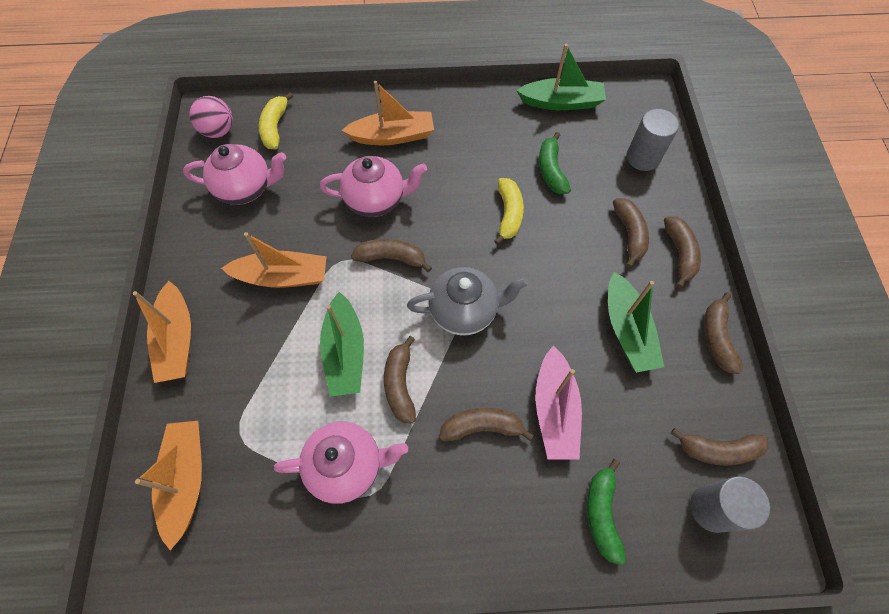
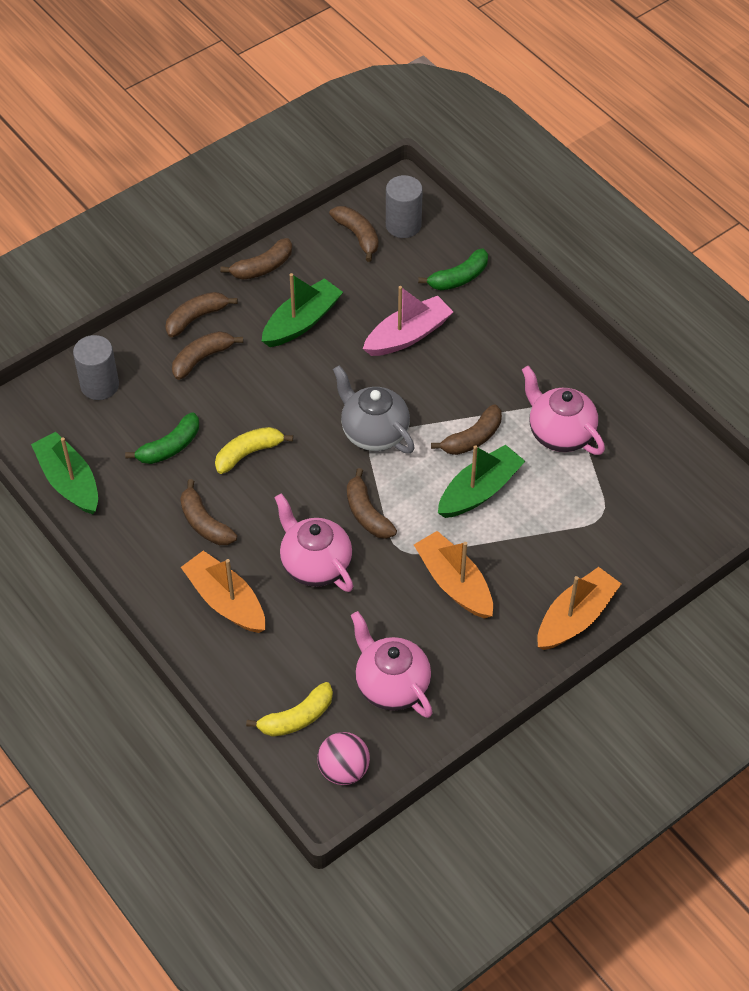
camera: 125 degrees left, 10 degrees down
orange boat [135,421,202,550] -> none
brown banana [439,408,534,441] -> brown banana moved to [180,479,237,545]

